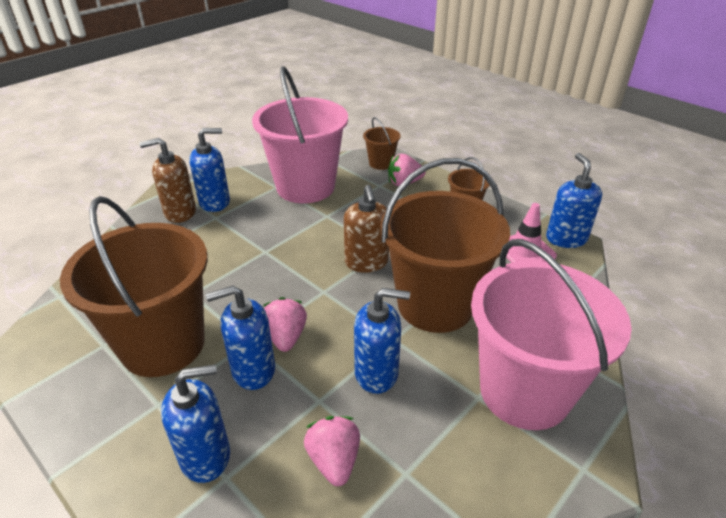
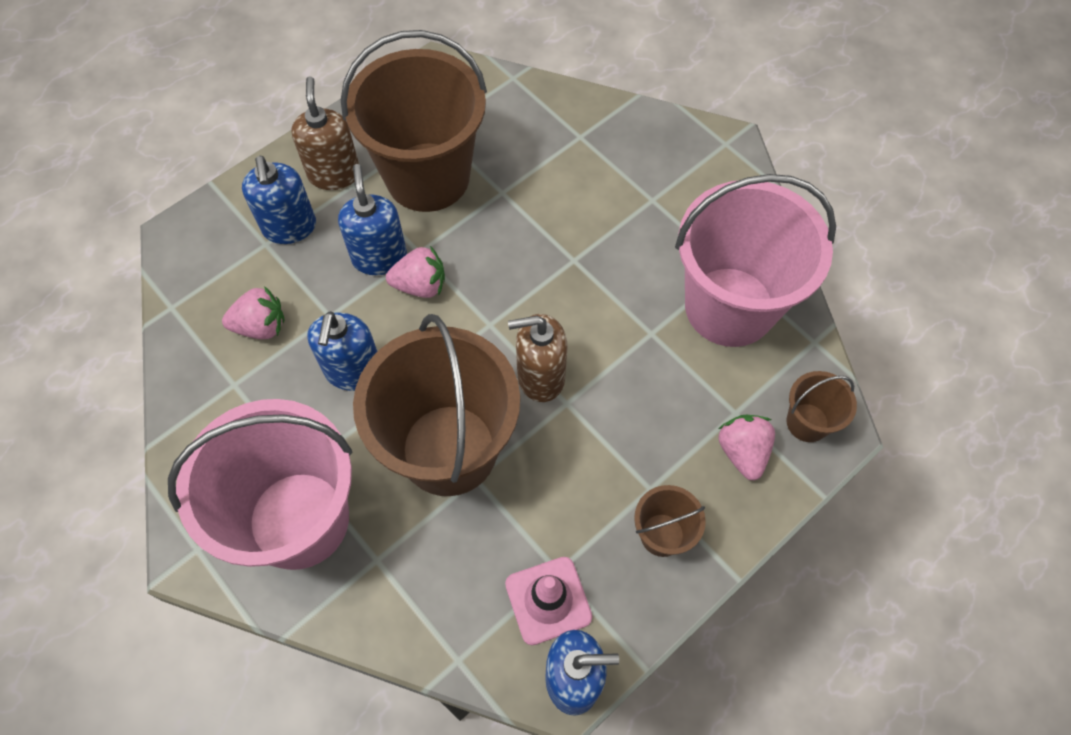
camera: 95 degrees right, 25 degrees up
brown soap dispenser [139,138,196,223] -> brown soap dispenser moved to [291,76,359,190]
blue soap dispenser [189,128,230,212] -> none

